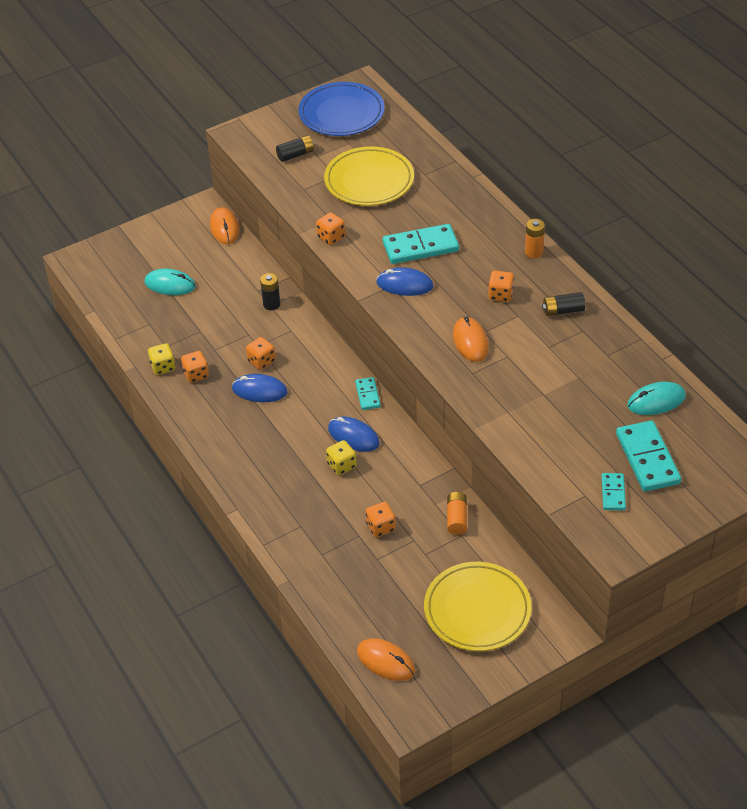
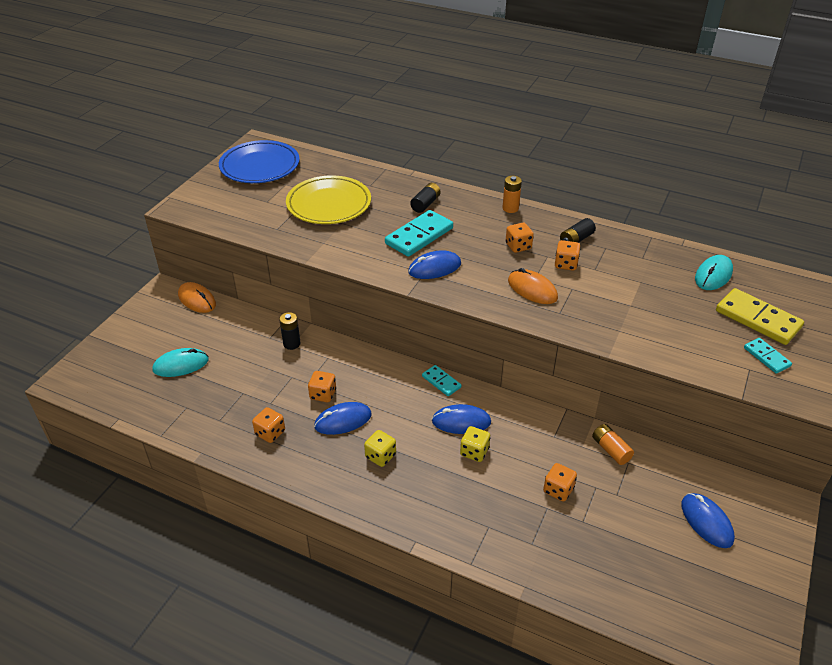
camera: 35 degrees left, 5 degrees down
yellow dice [148,343,176,375] -> yellow dice moved to [364,430,396,467]
black battery [276,135,314,162] -> black battery moved to [410,183,441,213]
orange dice [316,212,345,245] -> orange dice moved to [555,240,581,271]
orange mouse [357,638,415,681] -> none
yellow plate [424,562,532,651] -> blue mouse [681,493,735,548]
turquoise domino [616,420,681,492] -> yellow domino [716,288,804,345]

